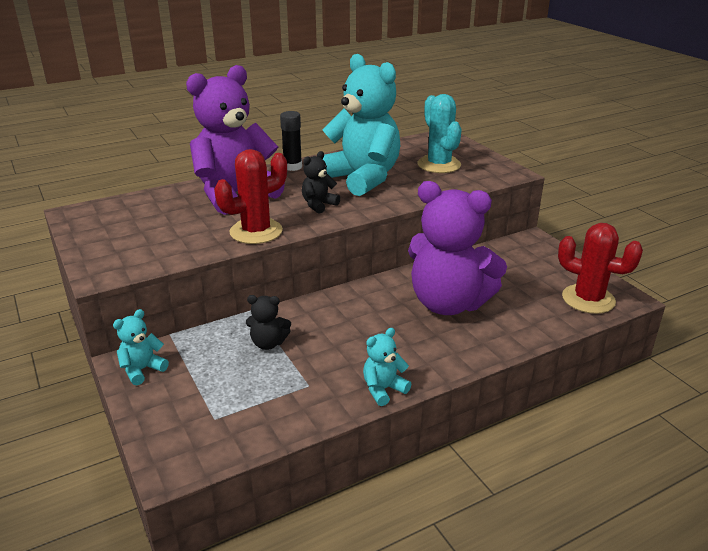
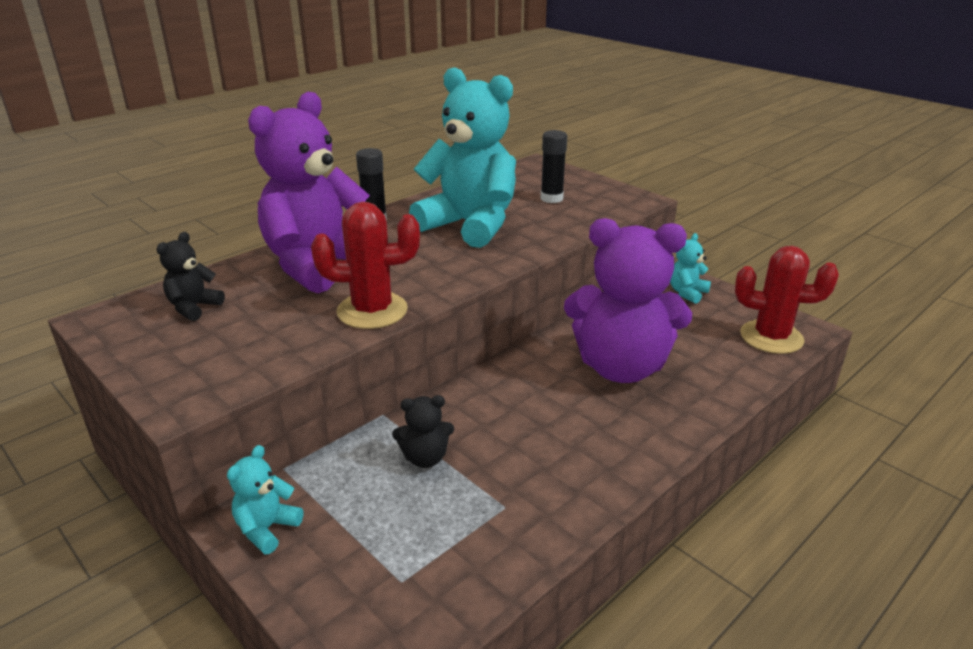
camera: 15 degrees left, 0 degrees up
red cactus [214,149,287,244] -> red cactus turned 45 degrees clockwise [311,202,420,329]
black teddy bear [302,151,340,214] -> black teddy bear moved to [156,232,225,321]
turquoise teddy bear [363,328,411,406] -> turquoise teddy bear moved to [670,233,711,304]
turquoise cactus [417,94,462,173] -> black glue stick [541,130,567,203]

